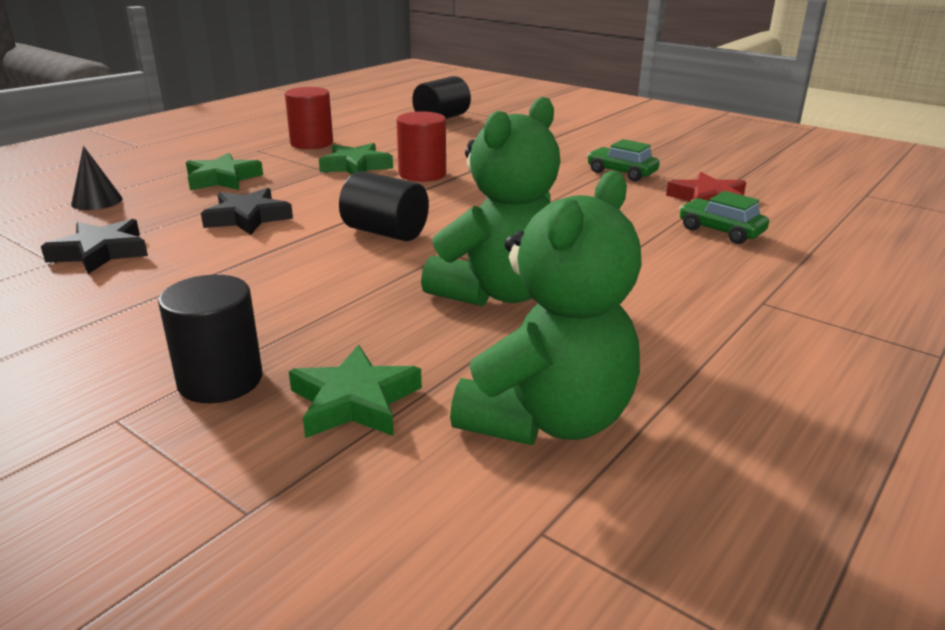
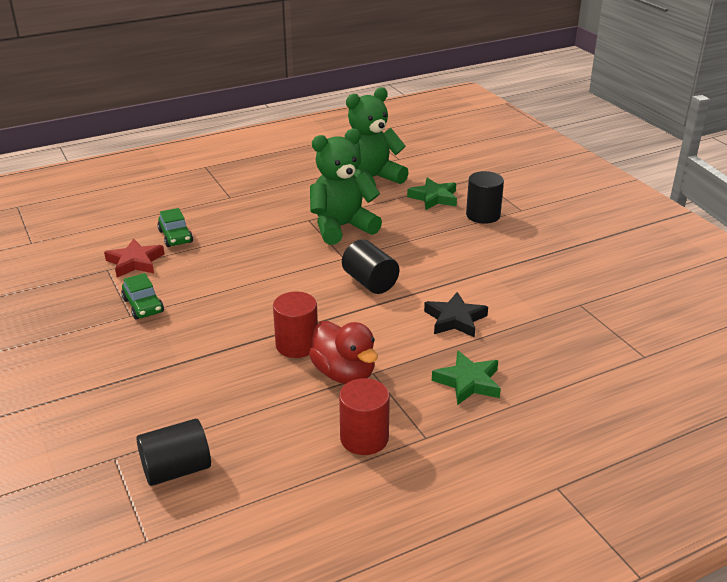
camera: 155 degrees left, 5 degrees up
black star [41,219,148,274] -> none
black cone [71,146,123,210] -> none
green star [319,143,393,175] -> red duck [309,321,378,384]

